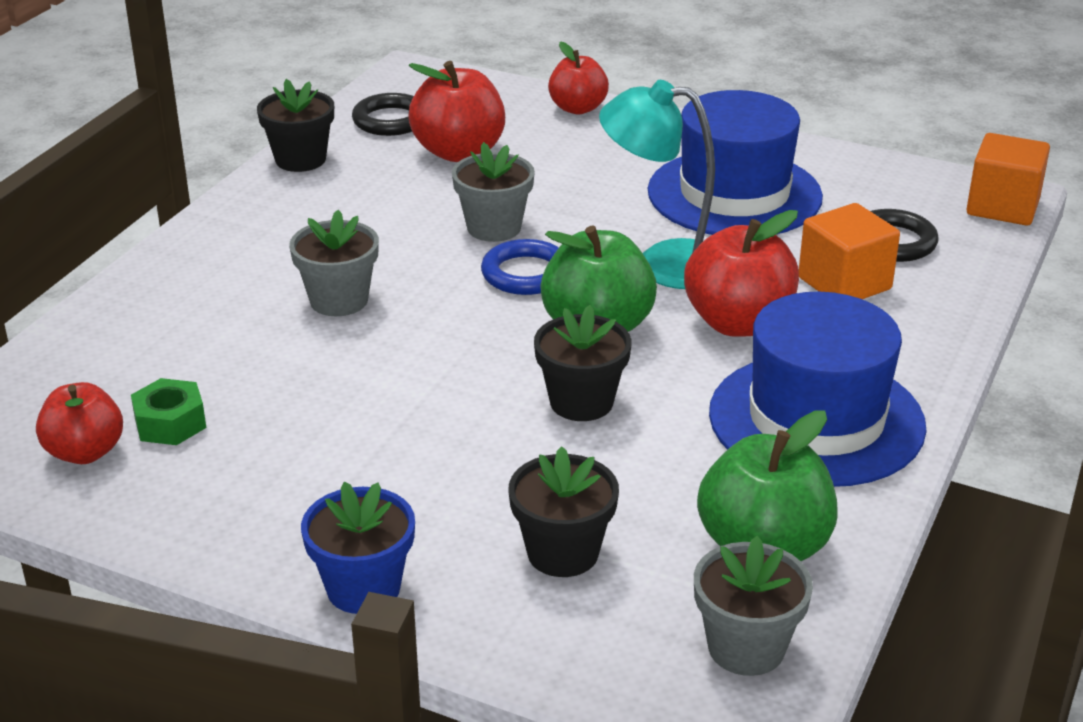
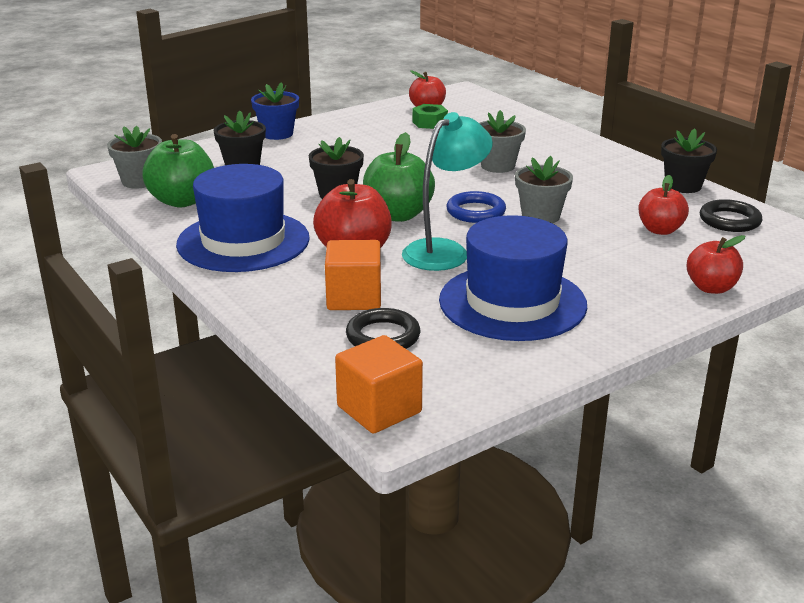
camera: 120 degrees right, 5 degrees down
red apple [408,61,505,162] -> red apple [638,175,689,235], size x0.66

